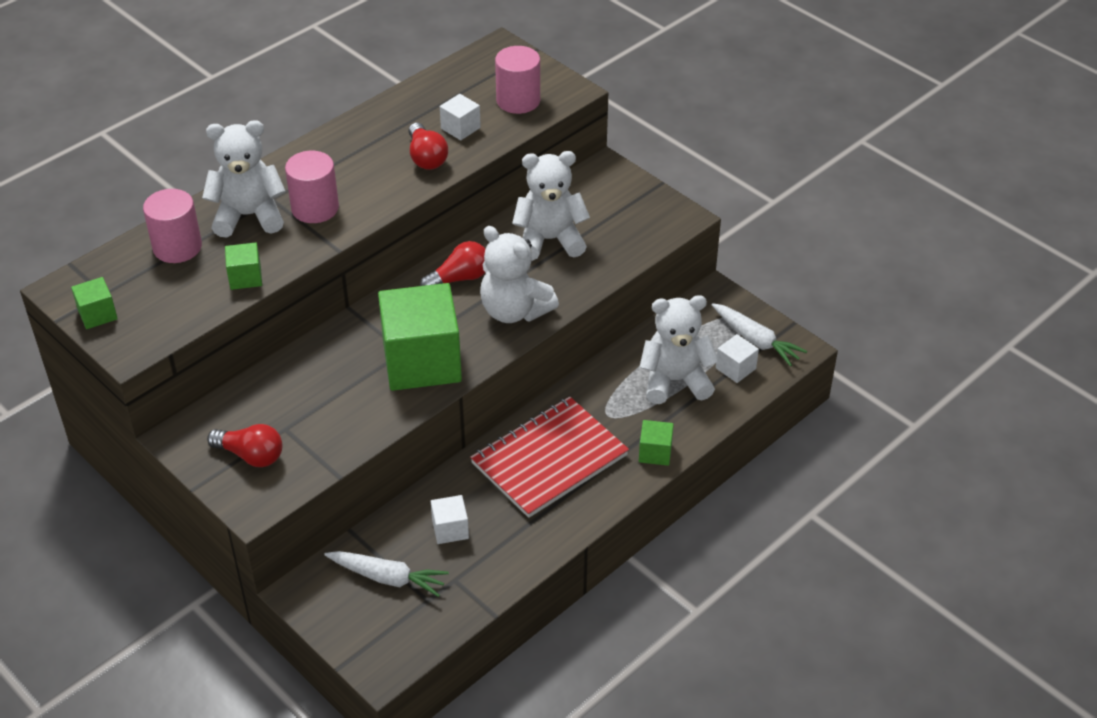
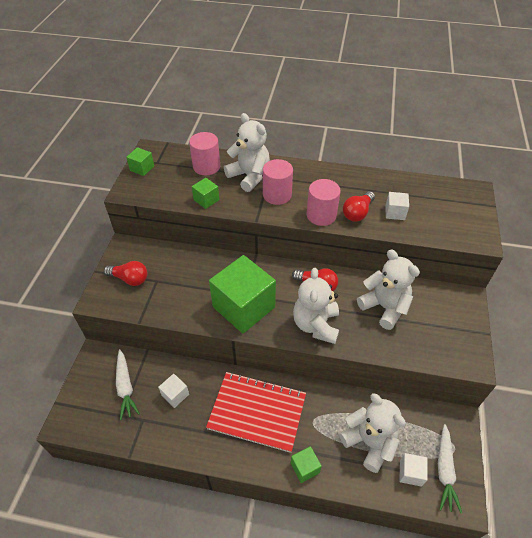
camera: 55 degrees right, 5 degrees up
red light bulb [207,424,282,467] -> red light bulb turned 60 degrees counterclockwise [104,261,148,286]
pink cylinder [495,46,540,114] -> pink cylinder moved to [307,179,341,226]

